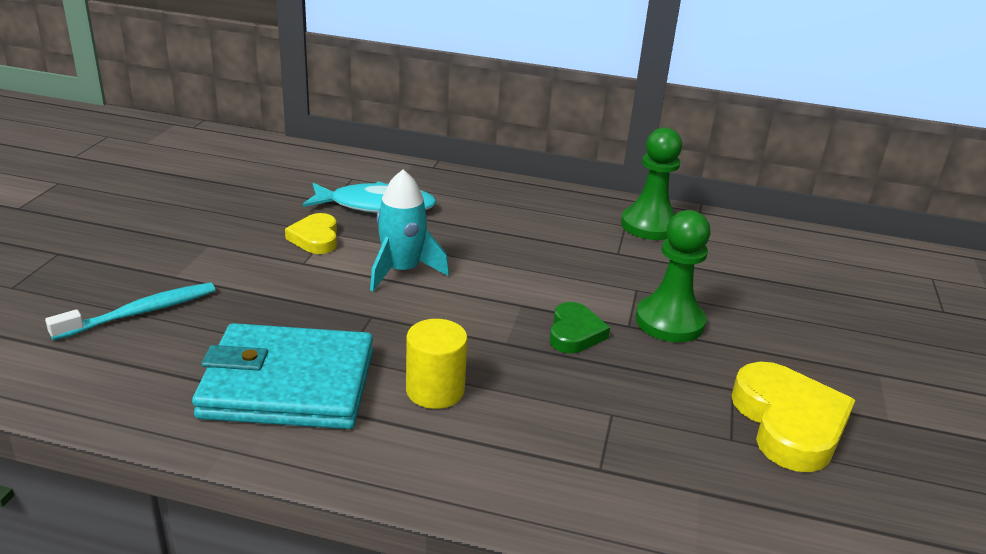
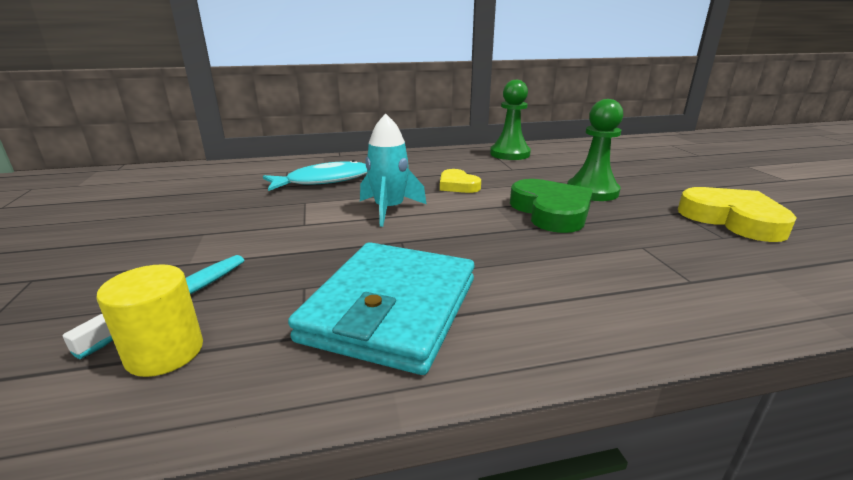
camera: 25 degrees left, 5 degrees down
turquoise wallet [192,323,373,429] -> turquoise wallet turned 45 degrees counterclockwise [288,242,474,375]
yellow heart [285,213,337,254] -> yellow heart moved to [440,169,481,193]
yellow cylinder [406,319,468,409] -> yellow cylinder moved to [96,264,203,377]
green heart [549,302,610,353] -> green heart [510,179,593,233], size x1.71

